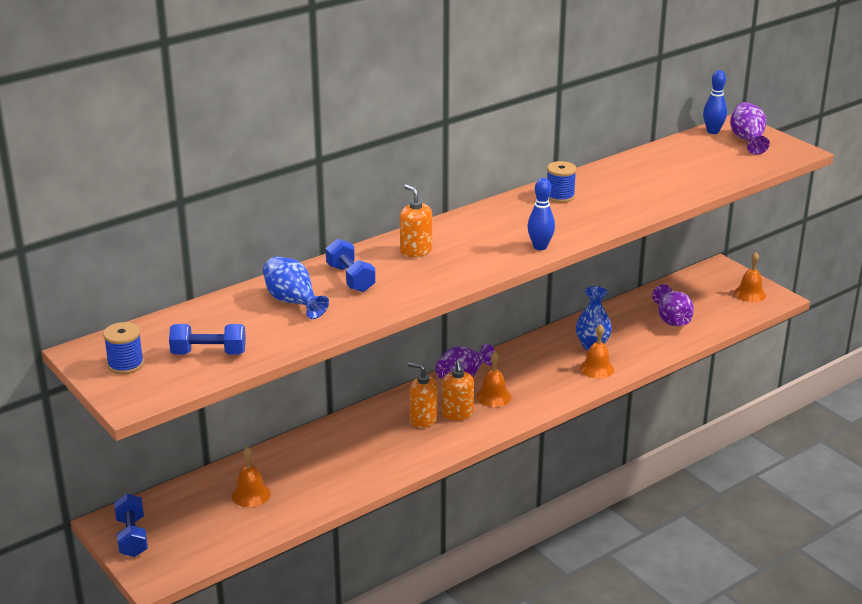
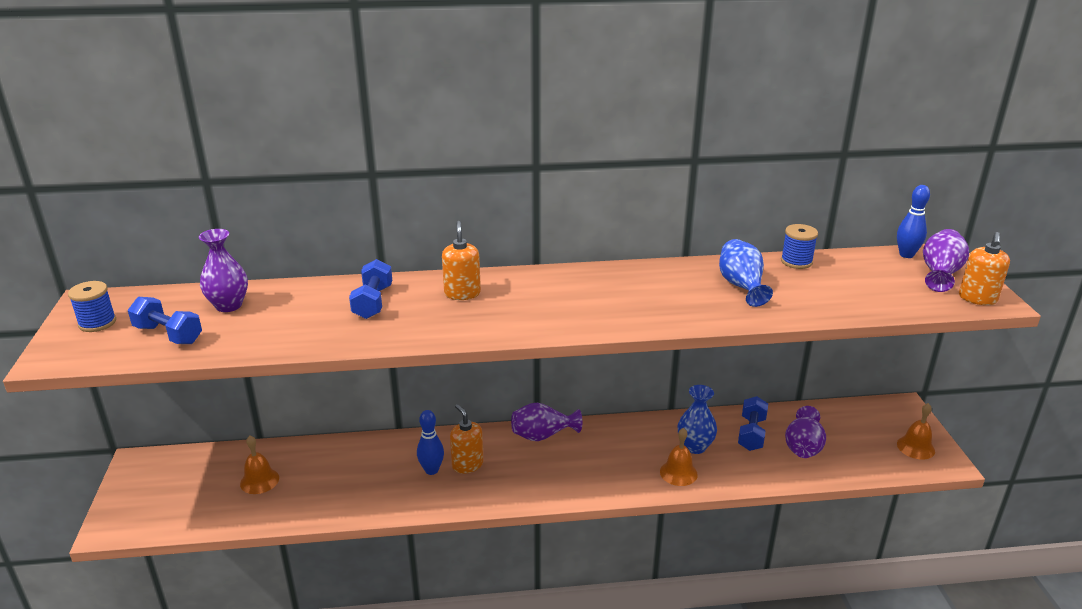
camera: 30 degrees right, 0 degrees up
blue dumbbell [114,494,148,557] -> blue dumbbell moved to [738,396,768,451]
blue vase [263,256,329,319] -> blue vase moved to [719,239,773,307]
orange soap dispenser [442,360,474,421] -> orange soap dispenser moved to [959,232,1010,305]
orange bell [476,352,511,407] -> none
blue bowling pin [527,178,555,250] -> blue bowling pin moved to [417,410,444,475]
blue spool [547,161,577,203] -> blue spool moved to [781,224,818,269]
none -> purple vase [199,229,248,312]

